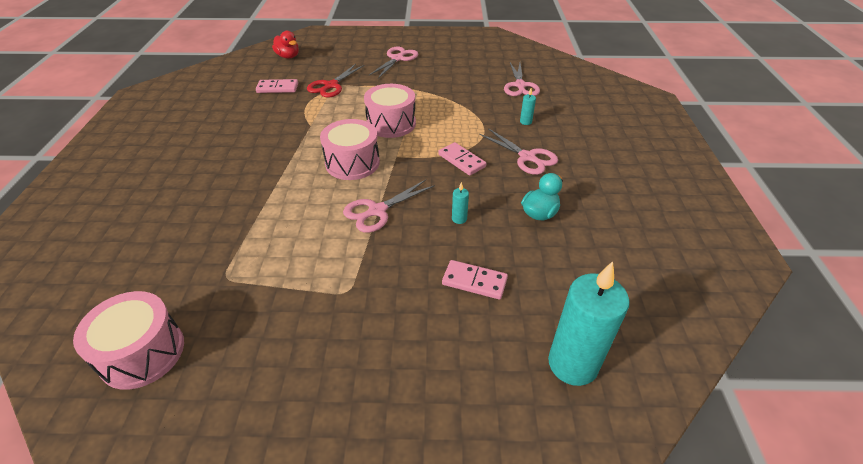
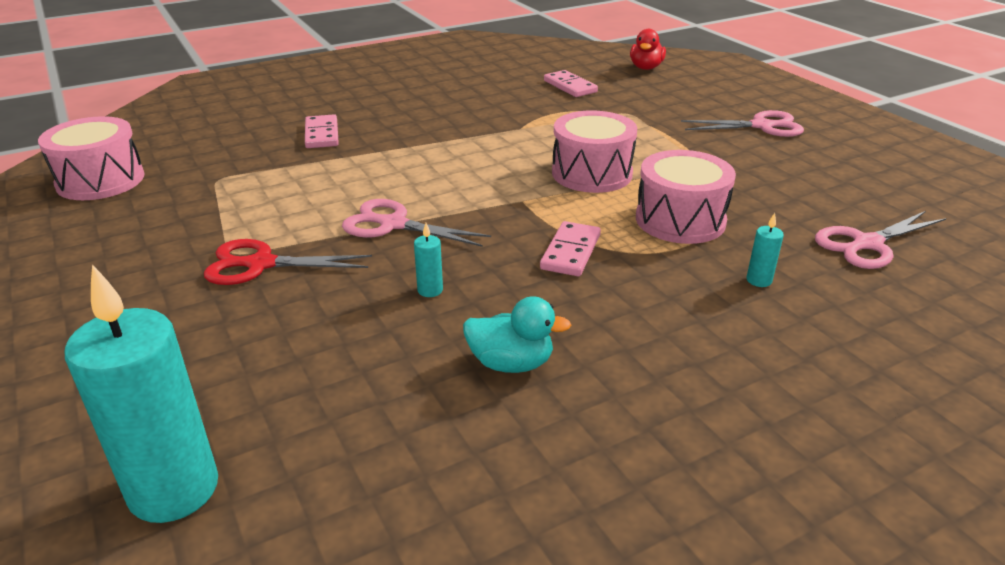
camera: 60 degrees right, 10 degrees down
red scissors [307,64,364,97] -> red scissors moved to [204,239,372,285]
pink drum [320,119,380,180] -> pink drum moved to [636,150,736,244]
pink domino [442,260,508,300] -> pink domino moved to [305,114,339,148]
pink scissors [479,128,558,175] -> none

